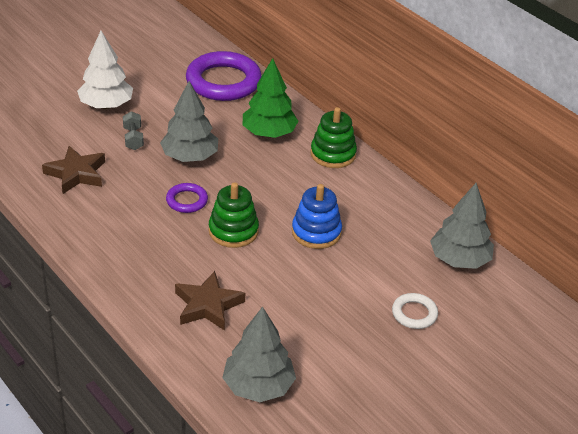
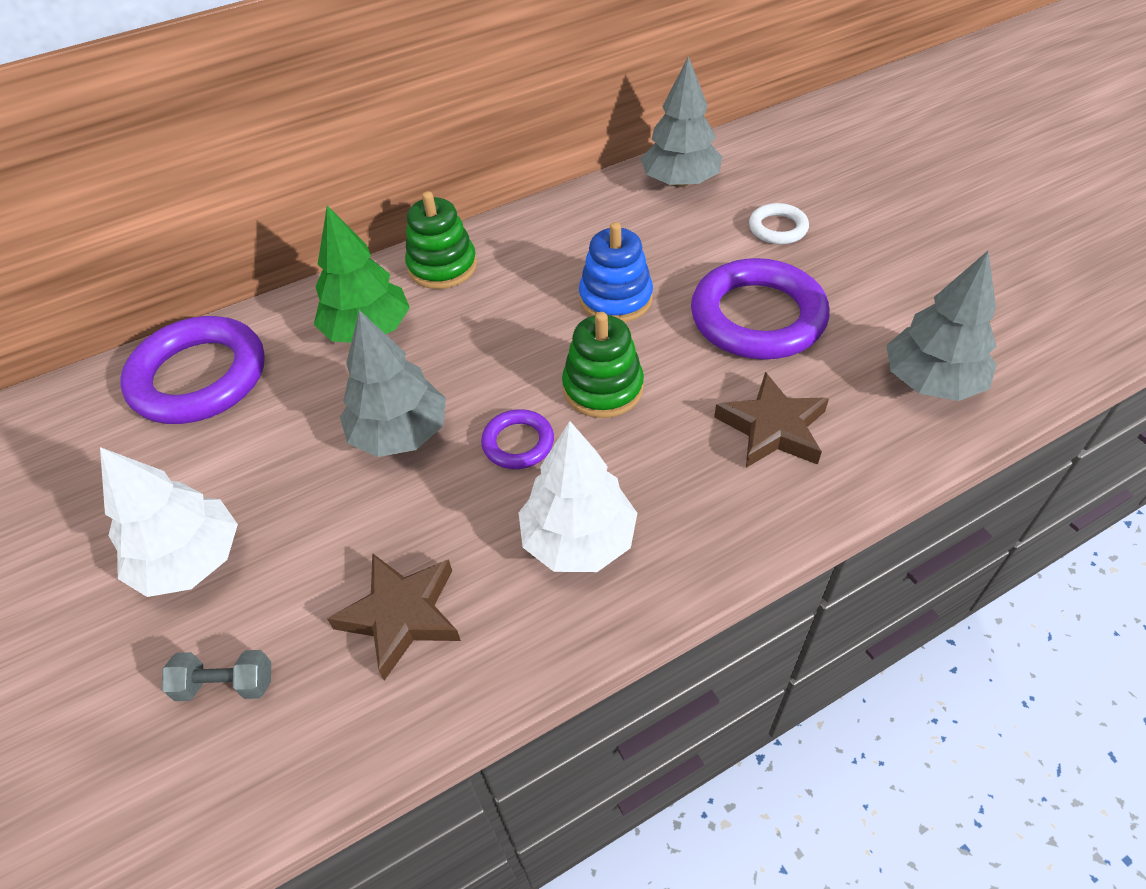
camera: 75 degrees left, 10 degrees up
grey dumbbell [123,111,144,150] -> grey dumbbell moved to [162,650,271,701]
none -> white tree [519,421,637,572]
none -> purple ring [691,258,829,359]

